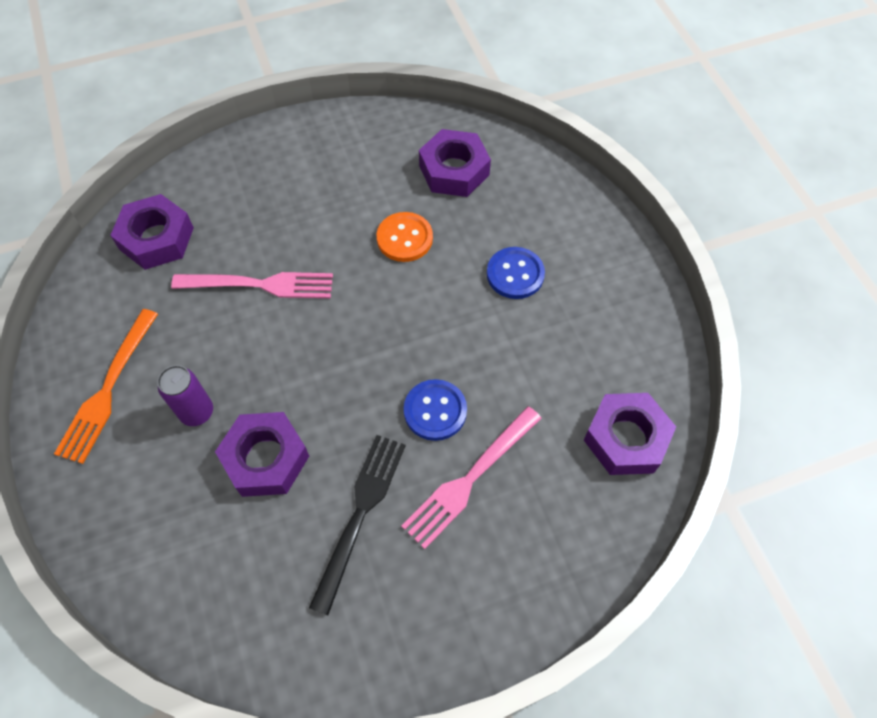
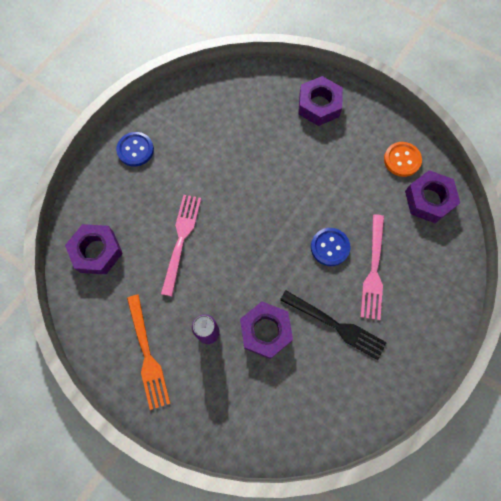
camera: 35 degrees left, 10 degrees up
pink fork [171,272,333,298] -> pink fork turned 45 degrees counterclockwise [161,195,201,296]
black fork [309,435,406,615] -> black fork turned 135 degrees clockwise [280,290,387,360]
orange button [376,212,433,262] -> orange button moved to [384,142,422,177]
purple nut [419,129,491,197] -> purple nut moved to [298,76,343,126]
blue button [487,247,545,299] -> blue button moved to [116,132,154,167]

